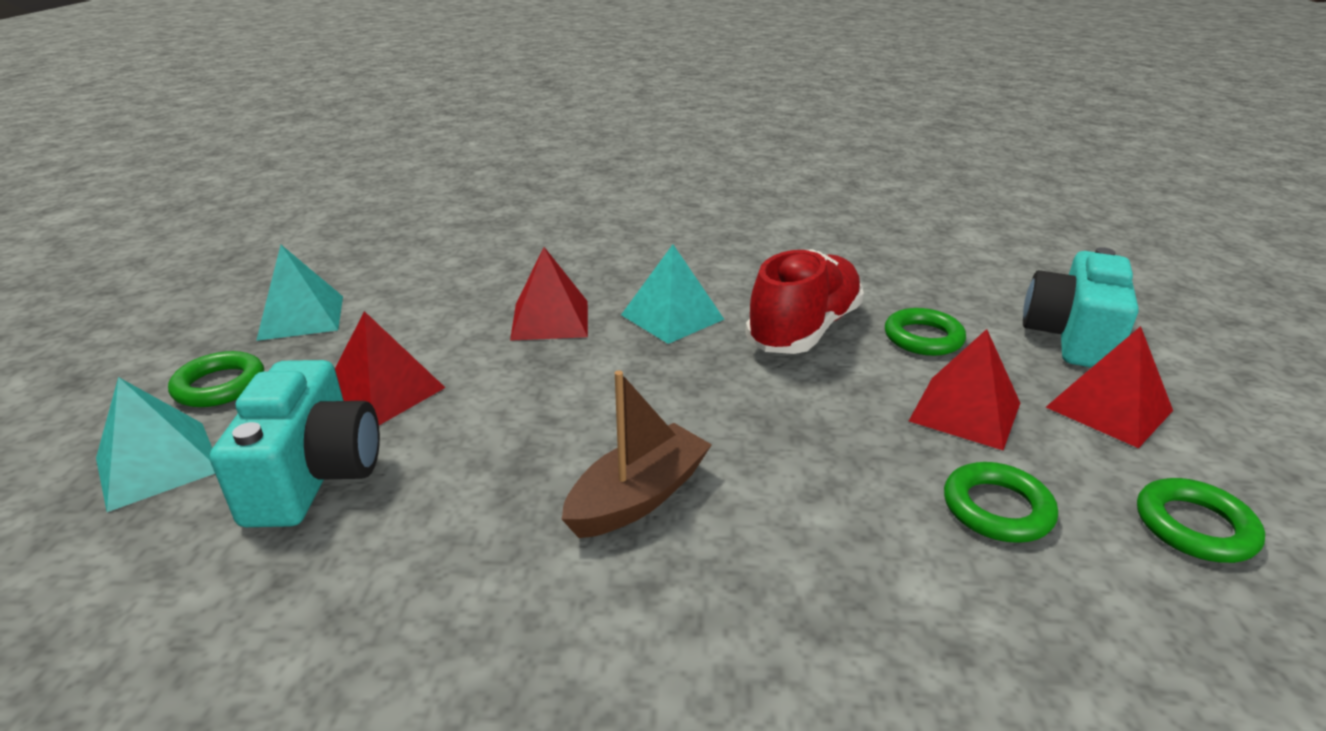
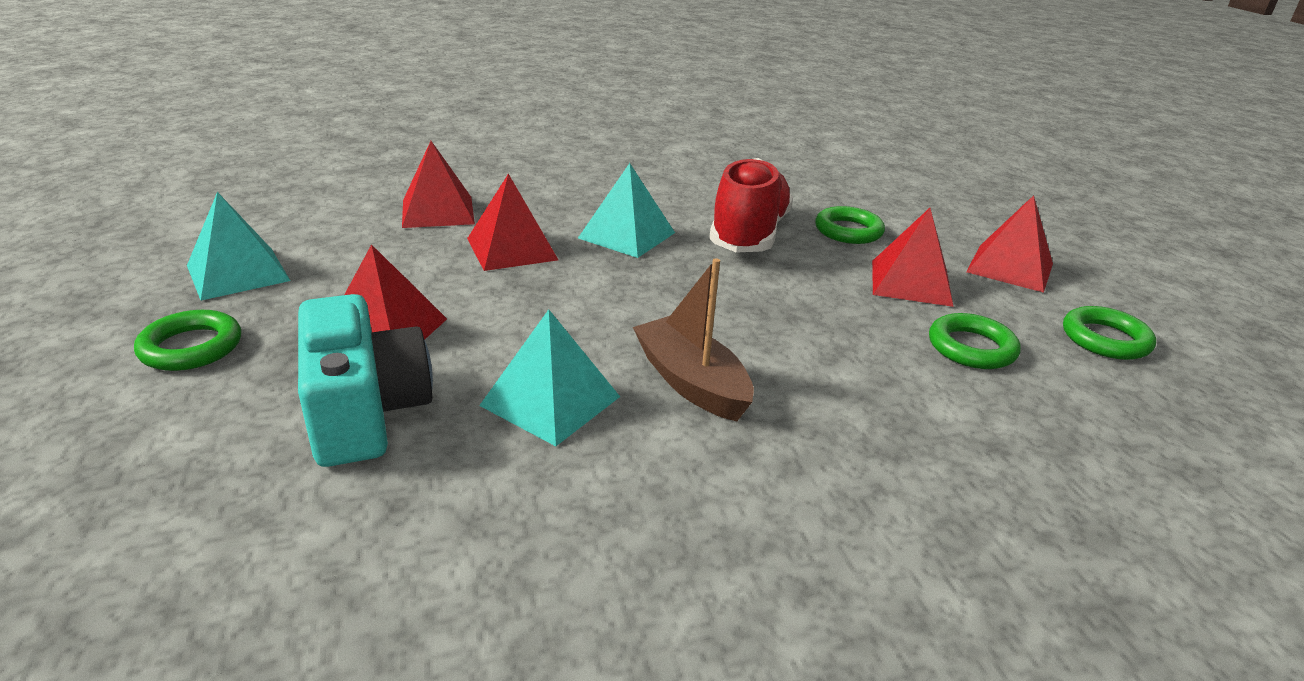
camera: 20 degrees left, 0 degrees up
turquoise pyramid [96,377,215,512] -> turquoise pyramid moved to [479,309,620,446]
brown boat [562,370,712,538] -> brown boat turned 60 degrees counterclockwise [633,258,754,421]
turquoise camera [1023,247,1138,368] -> none
none -> red pyramid [402,141,475,228]

